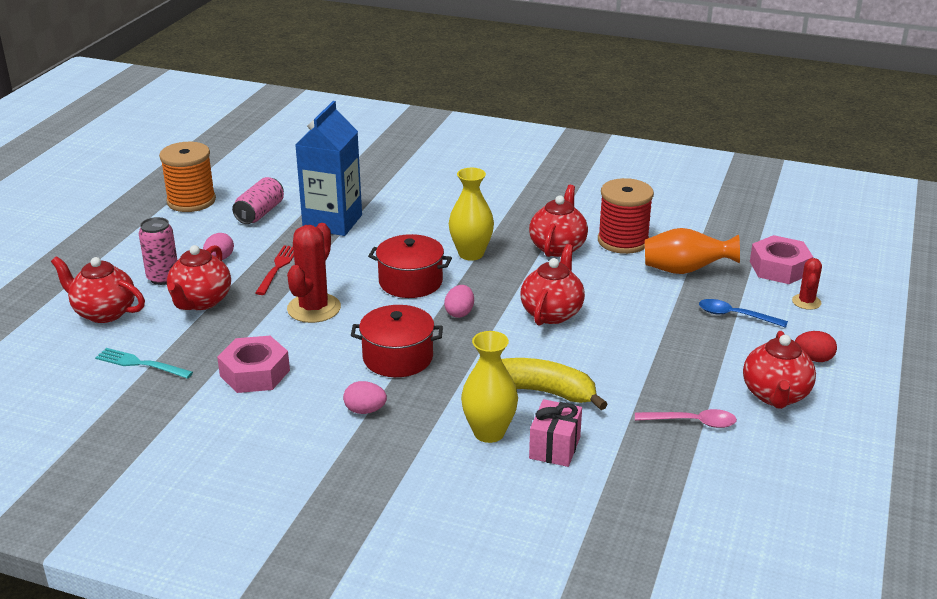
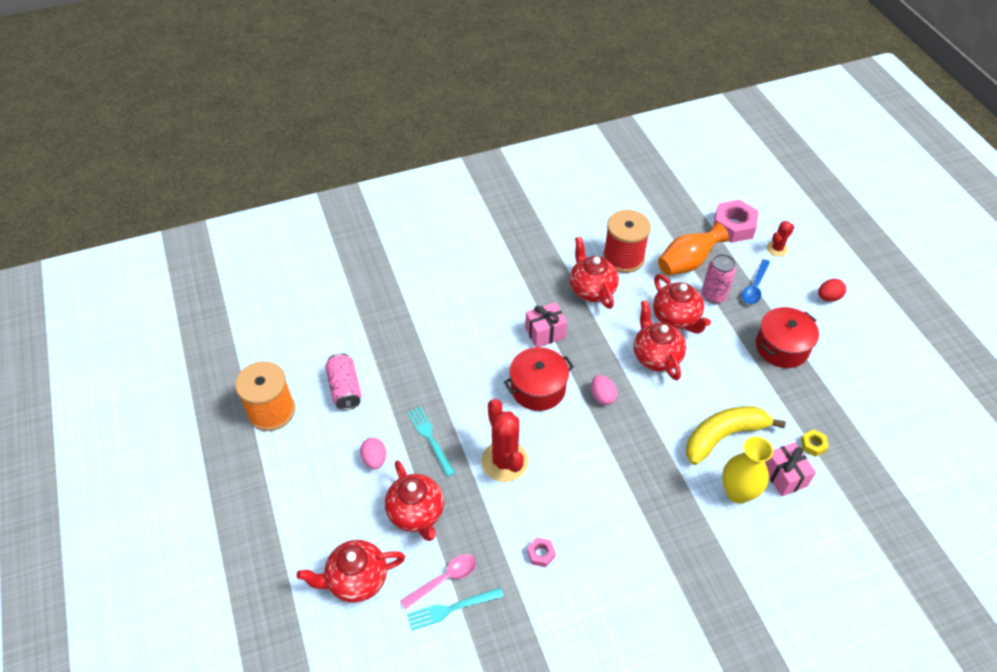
camera: 40 degrees left, 20 degrees up
pink can [139,217,178,285] -> pink can moved to [702,254,736,304]
pink nut [217,336,290,393] -> pink nut [527,538,556,567], size x0.47
red fork [255,245,294,295] -> turquoise fork [407,407,455,477]
blue carton [295,101,362,236] -> none
pink egg [343,381,387,414] -> none
red pot [351,305,443,377] -> red pot moved to [756,307,819,368]
yellow vase [449,168,494,261] -> pink gift [525,302,567,347]
pink spoon [635,409,737,428] -> pink spoon moved to [400,554,476,609]
blue spoon [699,299,788,328] -> blue spoon turned 45 degrees counterclockwise [742,259,770,304]
red teapot [743,331,816,409] -> red teapot moved to [653,274,711,334]
red cactus [792,258,822,310] -> red cactus turned 75 degrees clockwise [767,221,794,257]
none -> yellow nut [801,430,829,457]

